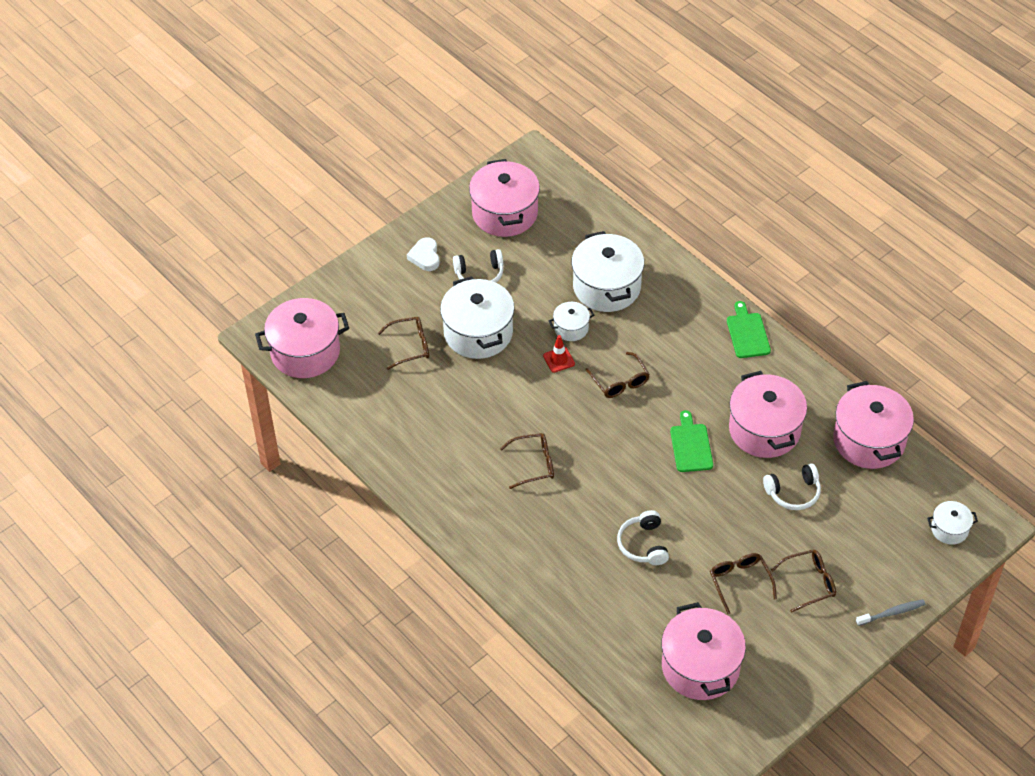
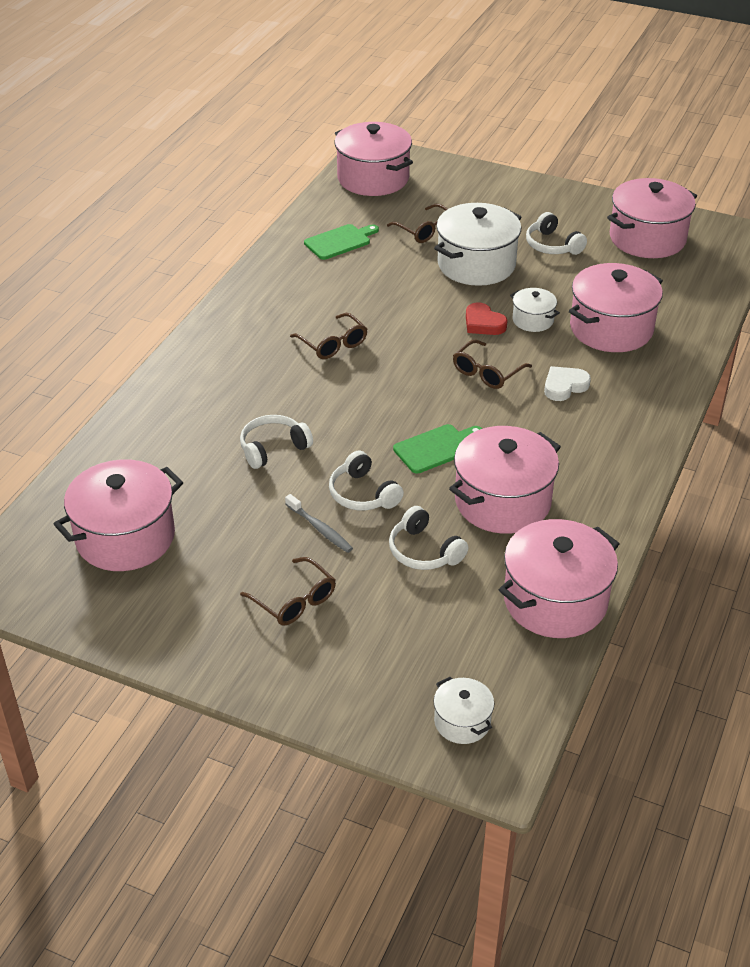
camera: 65 degrees right, 10 degrees down
white heart [407,237,440,271] -> white heart moved to [544,366,591,401]
red traffic cone [543,335,575,373] -> red heart [466,302,508,335]
white pot [571,231,644,312] -> pink pot [569,263,663,352]
brown glasses [710,553,777,614] -> none
green cutting board [727,301,771,358] -> green cutting board moved to [304,224,379,260]
grey toothbrush [856,600,925,626] -> grey toothbrush moved to [285,494,353,553]
none -> white headphones [329,450,404,511]

